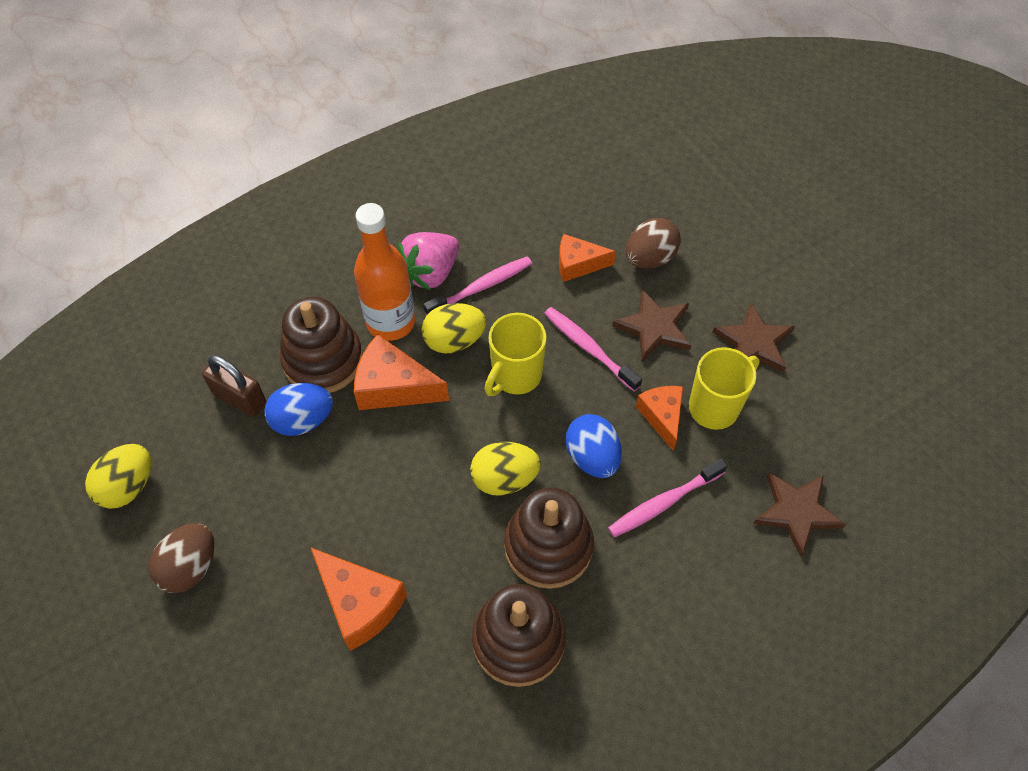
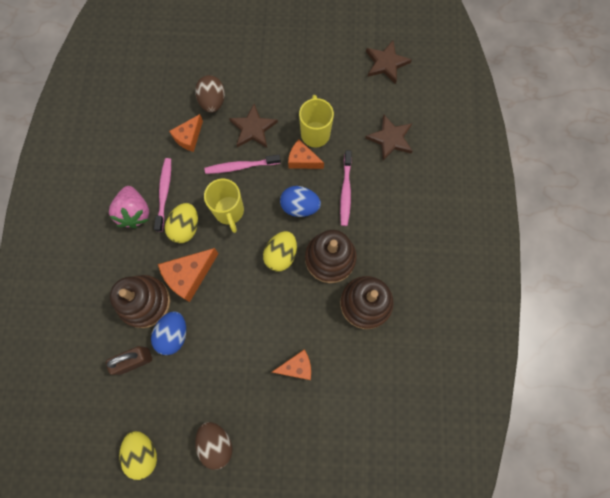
camera: 55 degrees left, 15 degrees up
orange cheese [310,547,407,651] -> orange cheese [272,349,311,380], size x0.66
orange bottle [354,203,415,341] -> none
brown star [713,303,795,373] -> brown star moved to [366,41,412,84]

